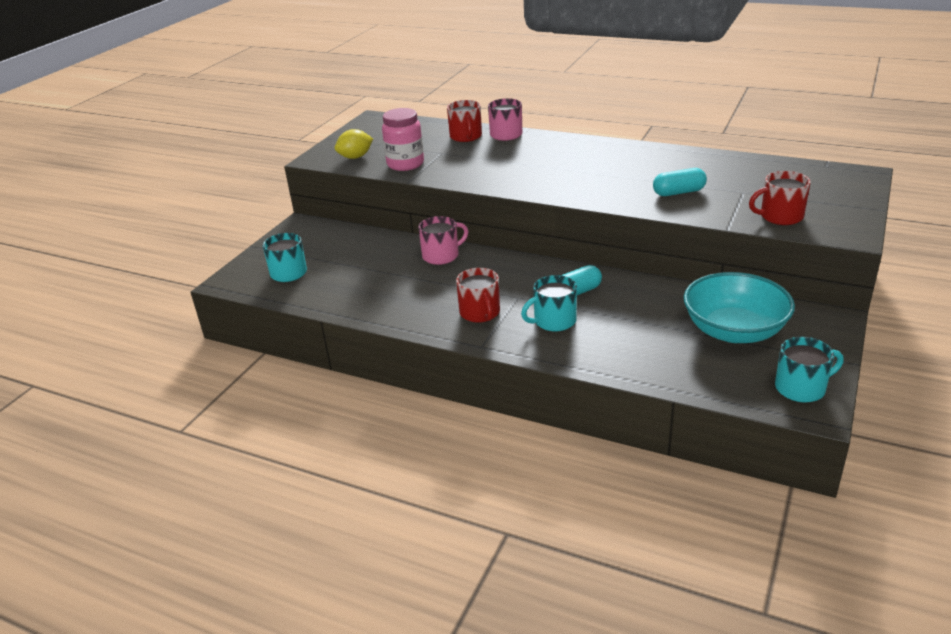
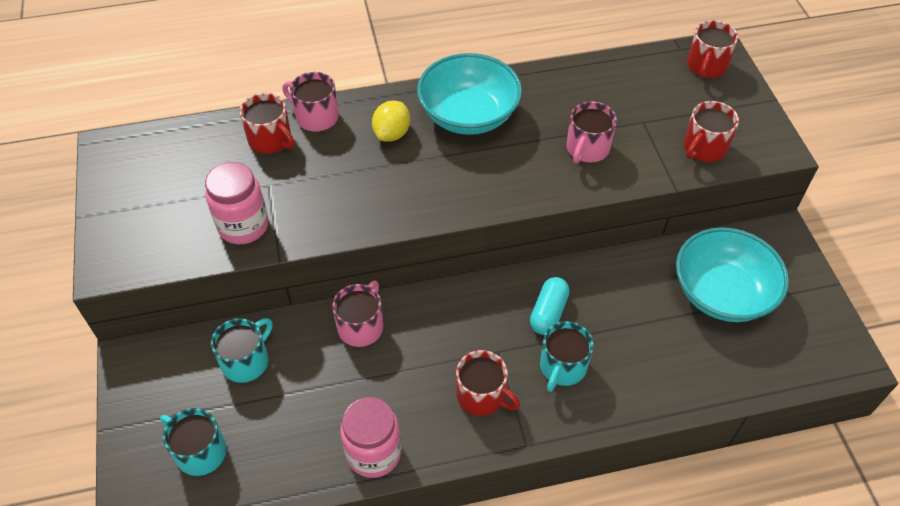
camera: 40 degrees left, 20 degrees up
yellow lemon [335,129,373,159] -> yellow lemon moved to [372,101,410,142]
turquoise capsule [653,168,707,196] -> pink mug [566,101,617,164]
turquoise mug [775,337,844,402] -> turquoise mug moved to [211,318,273,383]
none -> pink jar [340,397,401,478]
none -> turquoise bowl [417,53,522,135]
none -> red mug [687,20,739,78]

